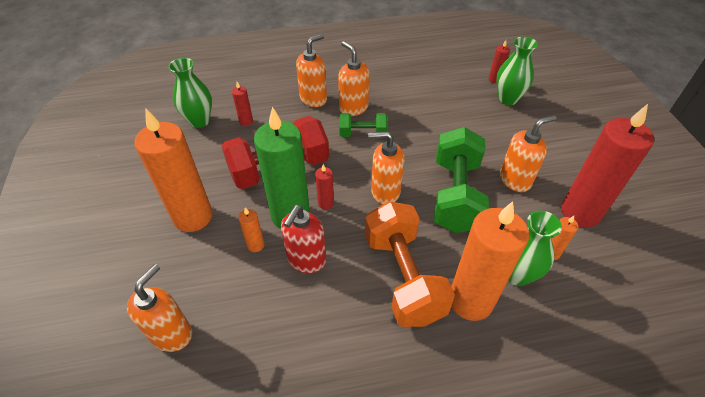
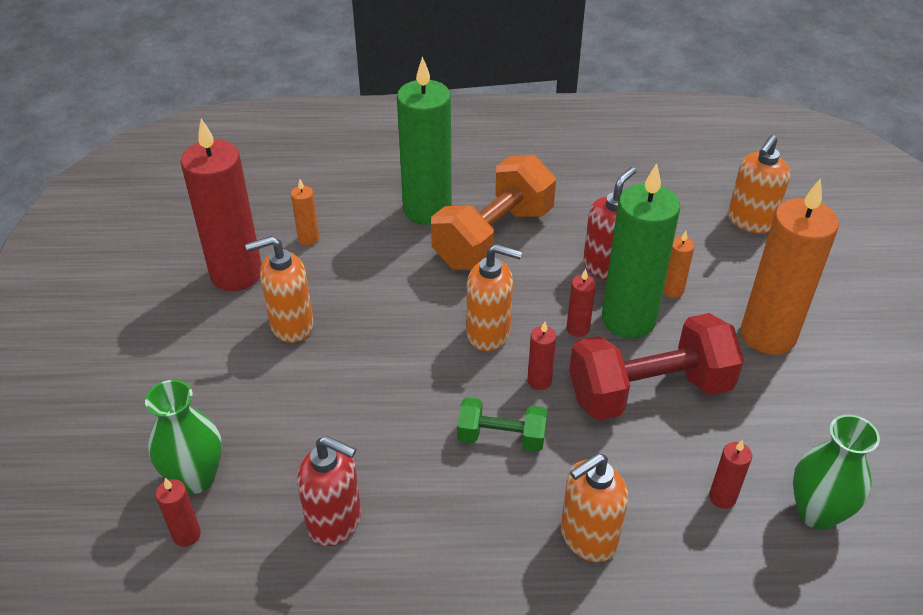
camera: 170 degrees left, 5 degrees down
orange soap dispenser [338,41,369,116] -> none
orange dumbbell [365,201,455,327] -> orange dumbbell turned 45 degrees clockwise [431,154,556,270]
green dumbbell [434,127,489,233] -> none
orange candle [451,201,529,321] -> green candle [397,56,452,225]
green vase [508,211,562,286] -> none
none -> red soap dispenser [297,436,361,546]
none -> red candle [527,322,556,390]

